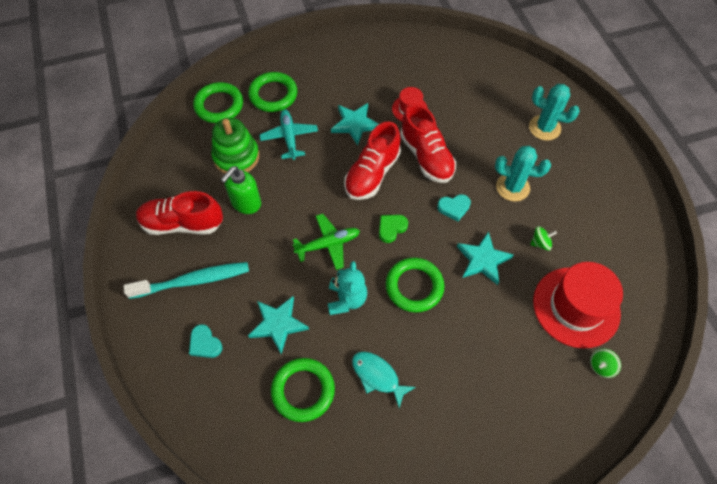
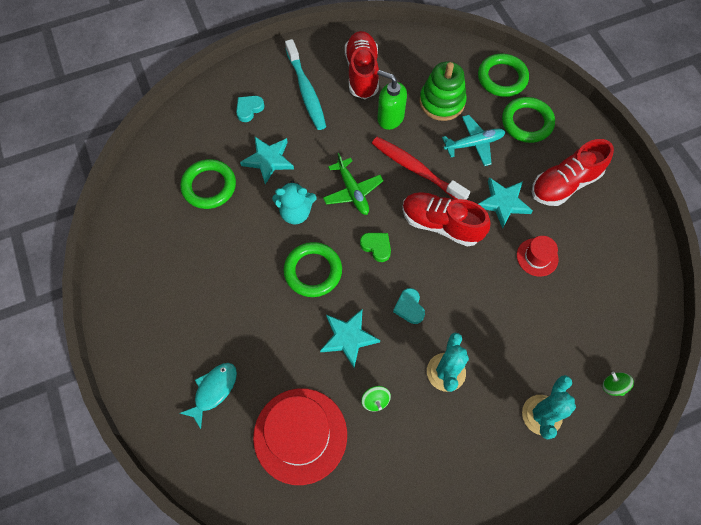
camera: 85 degrees right, 5 degrees up
turquoise fish [352,351,416,408] -> turquoise fish moved to [180,363,237,429]
red shoe [400,104,456,183] -> red shoe moved to [532,139,614,206]
green spinning top [590,348,621,378] -> green spinning top moved to [602,371,634,396]
none -> red toothbrush [372,137,470,200]

